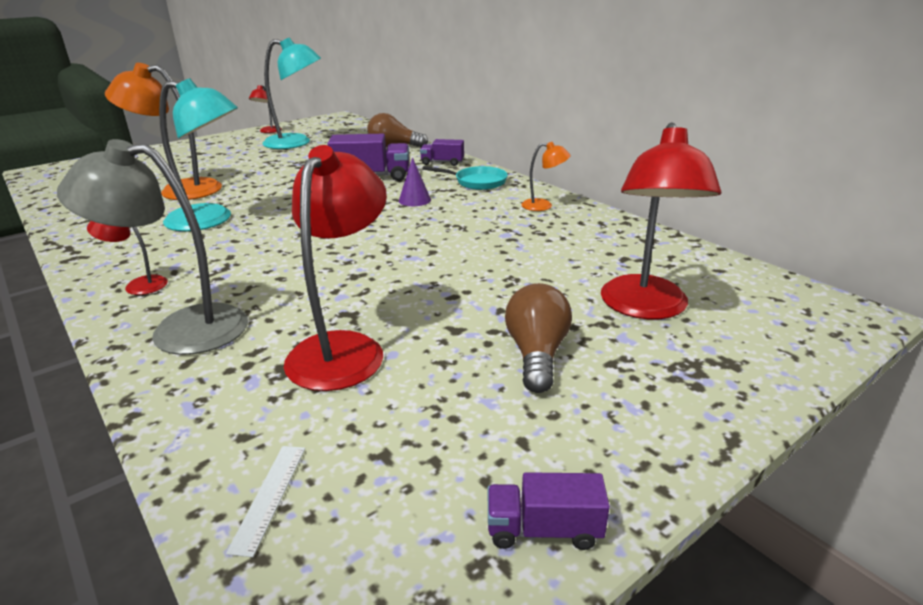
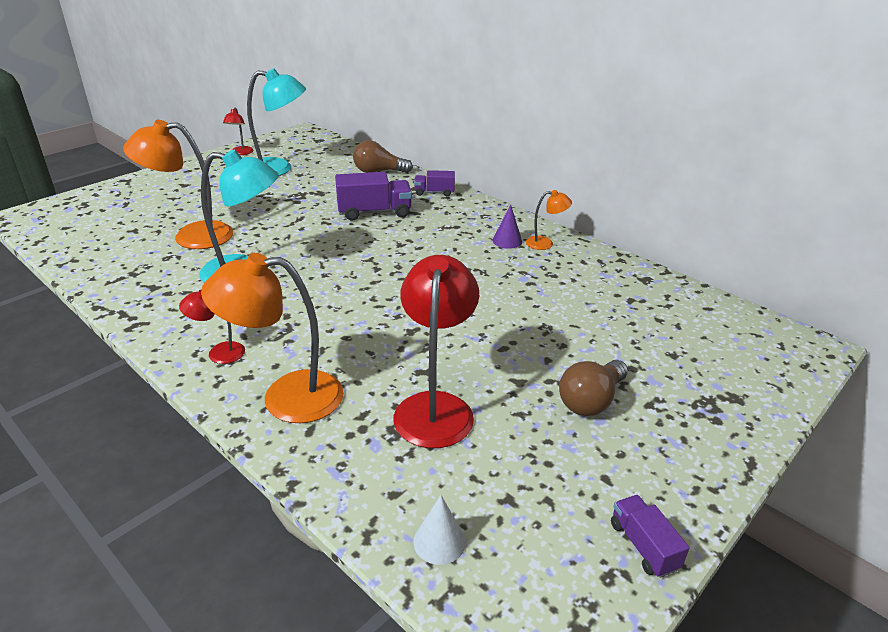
camera: 10 degrees left, 5 degrees up
grey lamp [57,139,248,355] -> orange lamp [201,253,344,423]
white ruler [226,446,305,557] -> white cone [413,495,466,565]
purple cone [399,157,431,206] -> purple cone moved to [493,204,522,249]
turquoise pan [422,166,508,190] -> none
purple truck [488,472,610,550] -> purple truck turned 75 degrees clockwise [611,495,690,578]
brown light bulb [505,283,572,393] -> brown light bulb turned 135 degrees counterclockwise [559,360,628,416]
red lamp [601,123,721,319] -> none

